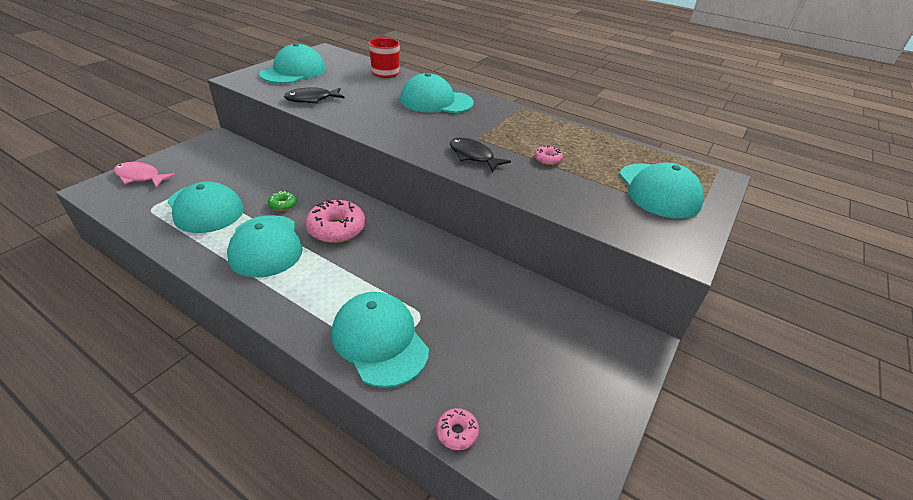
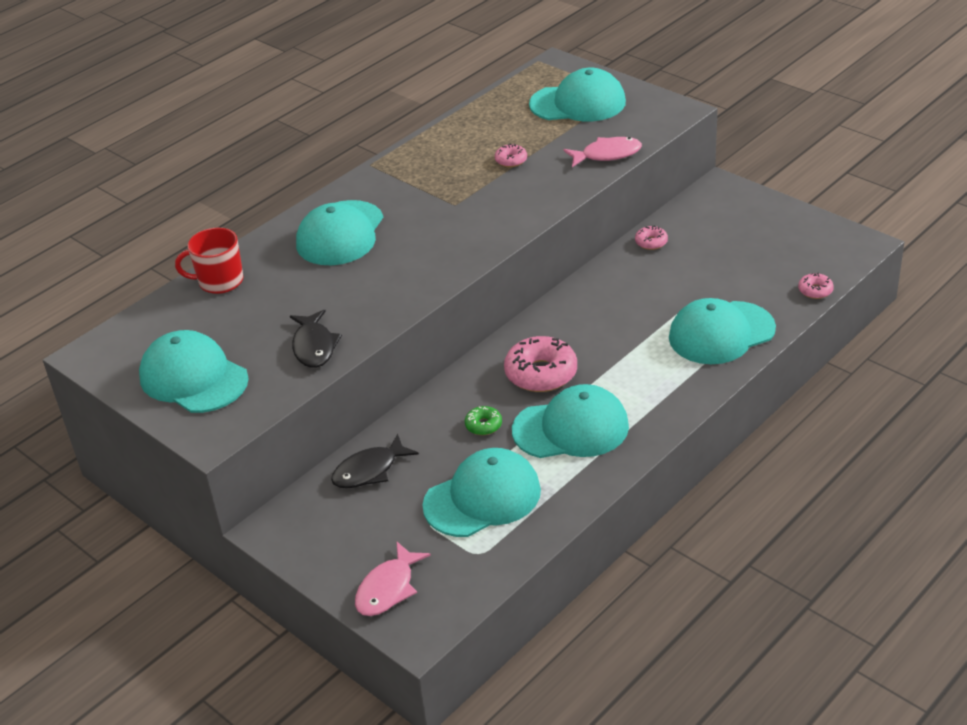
camera: 75 degrees left, 0 degrees up
black fish [450,138,511,172] -> black fish moved to [331,434,419,488]
none -> pink fish [564,137,642,167]
none -> pink donut [635,225,668,250]

